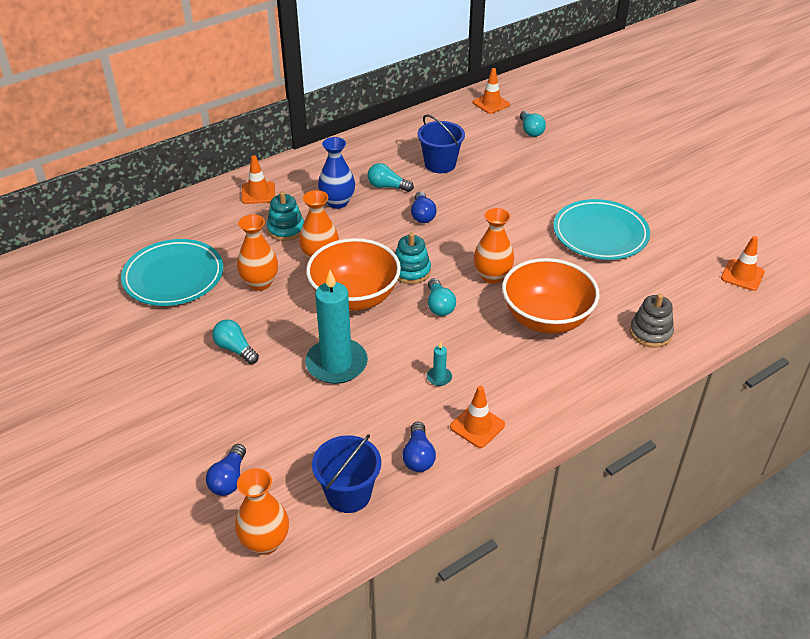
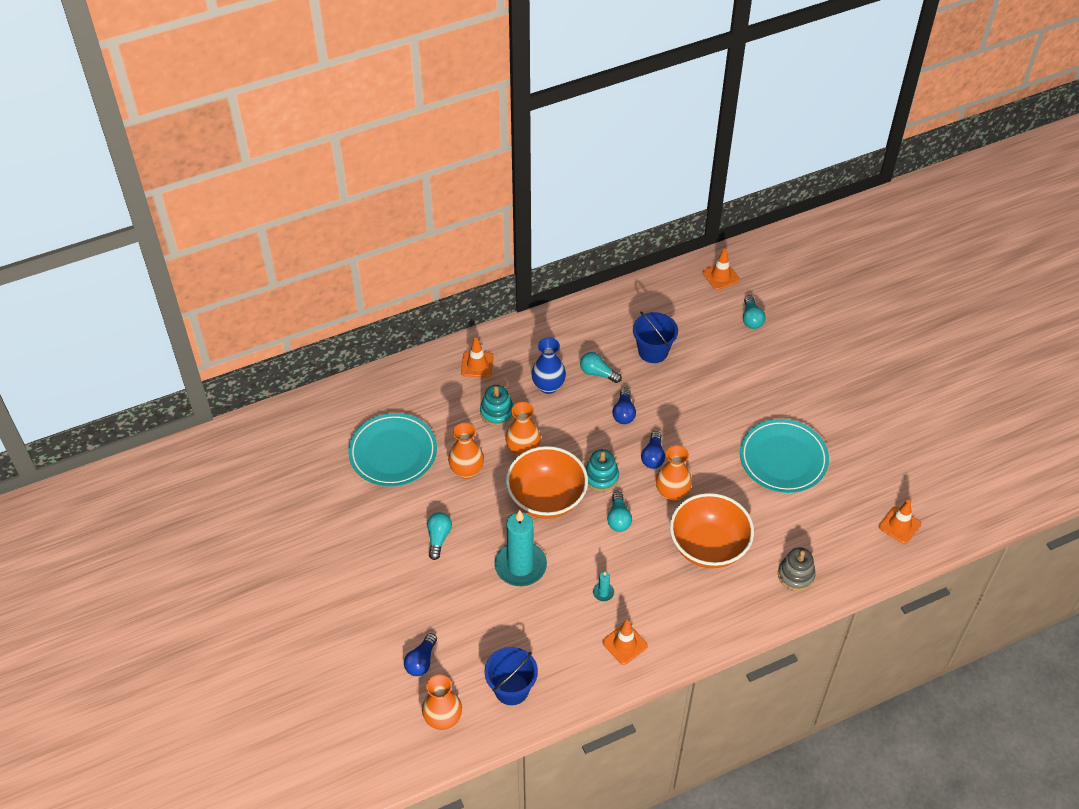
camera: 10 degrees right, 10 degrees up
turquoise light bulb [212,320,259,364] -> turquoise light bulb turned 45 degrees clockwise [427,512,452,560]
blue light bulb [402,422,436,472] -> blue light bulb moved to [641,431,665,469]

